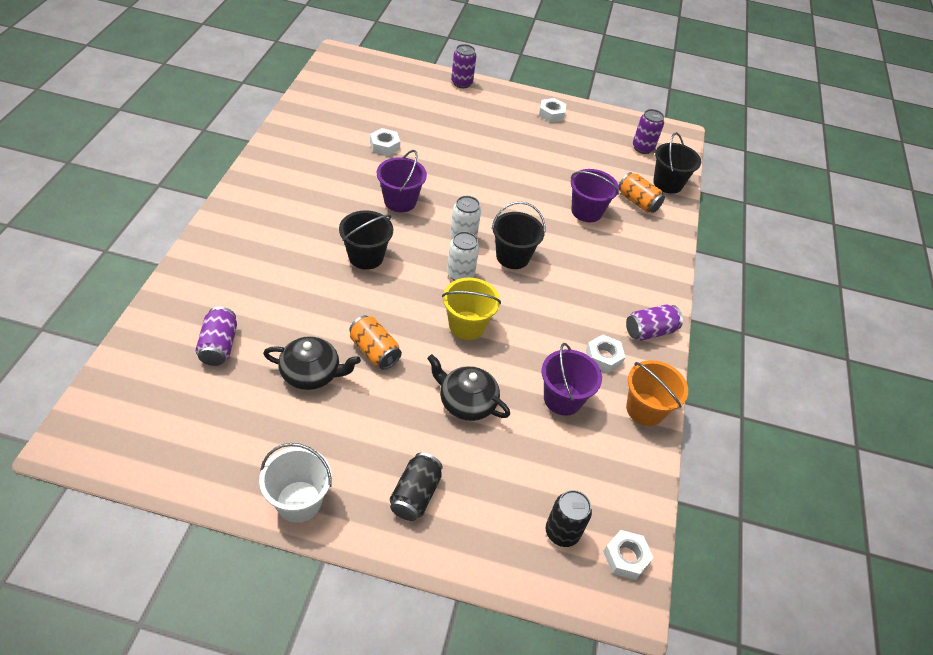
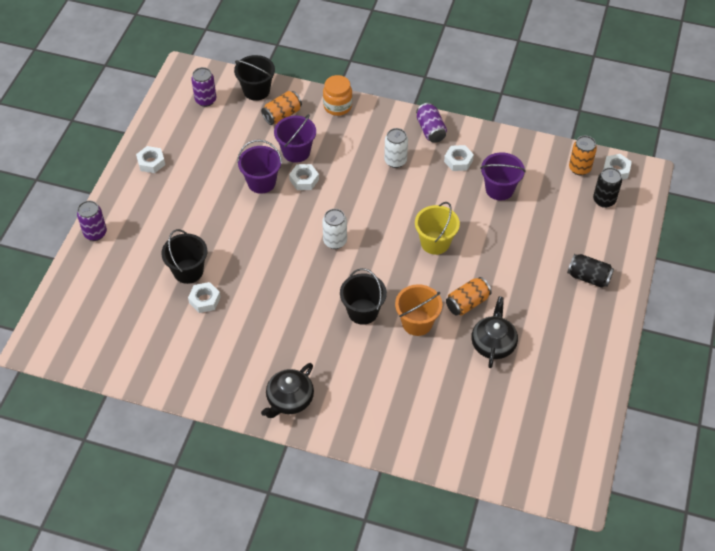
camera: 80 degrees left, 5 degrees up
purple can [196,307,237,366] -> none
white bucket [259,443,332,522] -> none
purple bucket [377,150,427,212] -> purple bucket moved to [237,140,282,194]
black teapot [427,354,510,421] -> black teapot moved to [261,363,314,418]
white can [447,231,479,281] -> white can moved to [384,128,408,168]
black bucket [492,202,545,269] -> black bucket moved to [161,229,207,284]
orange bucket [626,360,688,426] -> orange bucket moved to [395,284,442,336]
none -> white nut [289,164,319,190]
none -> orange jar [323,75,353,116]
none -> orange can [569,136,597,176]

